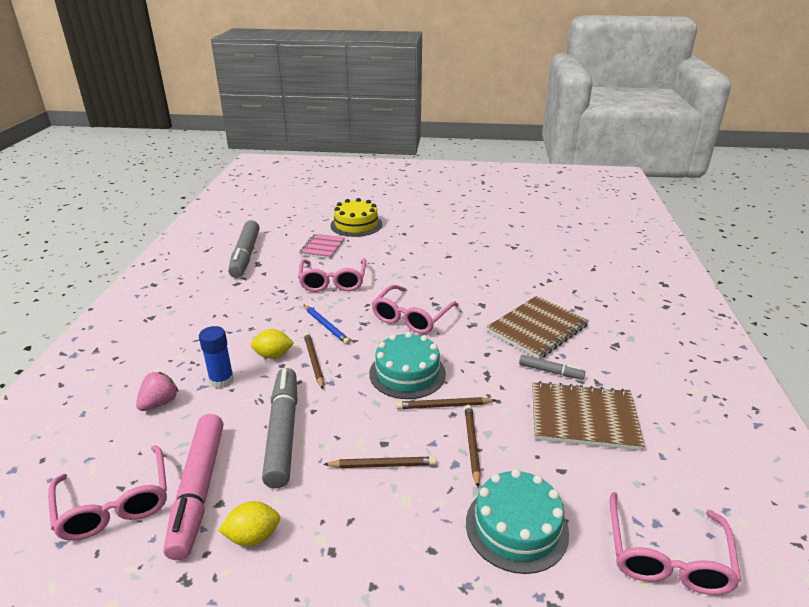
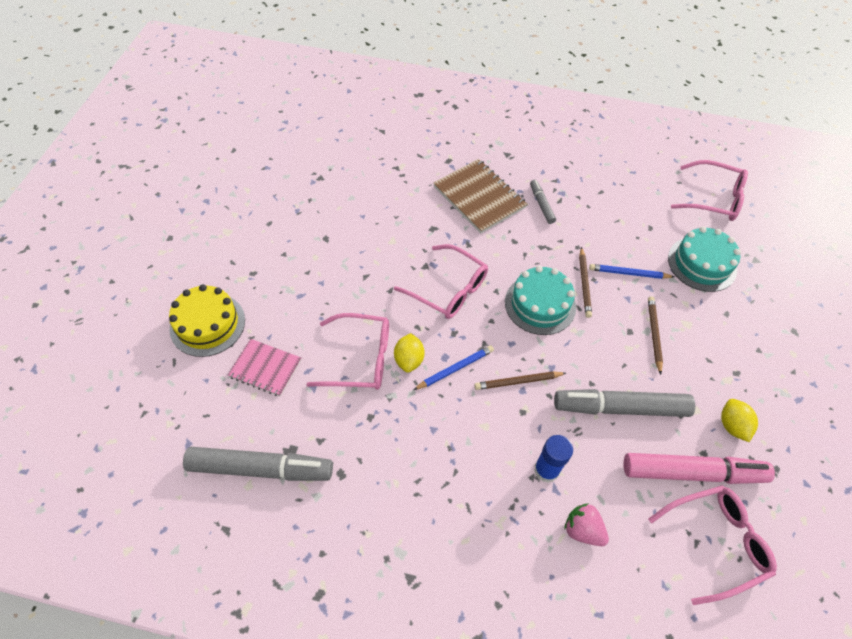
camera: 85 degrees left, 25 degrees up
yellow lemon [251,329,294,359] -> yellow lemon moved to [394,333,424,373]
brown pencil [465,405,481,487] -> blue pencil [589,264,674,279]
grey marker [519,355,585,380] -> grey marker turned 45 degrees counterclockwise [530,180,556,224]
brown notebook [532,381,645,451] -> none

